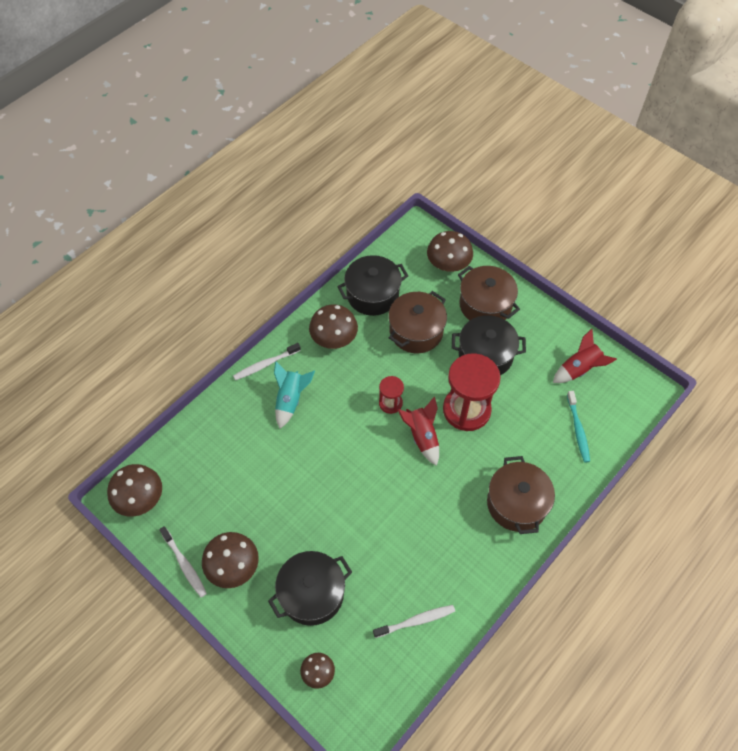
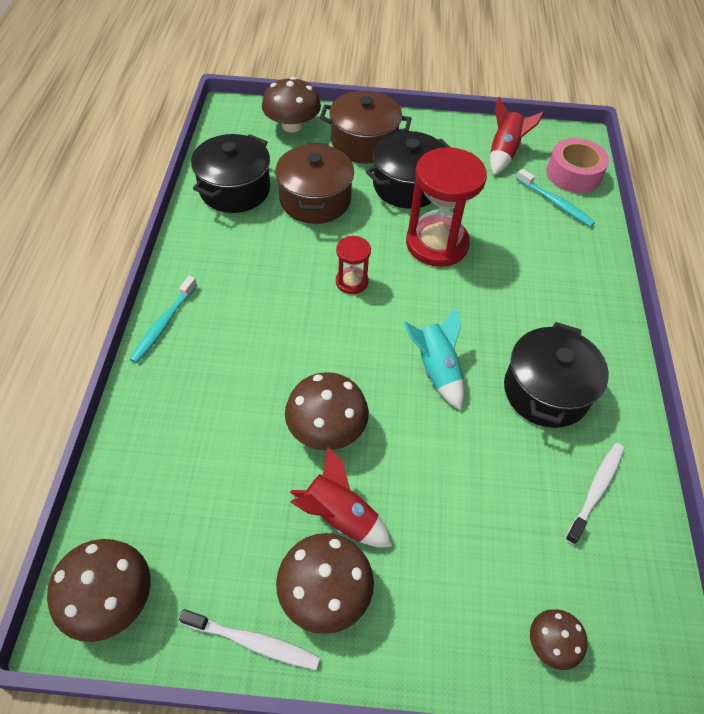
camera: 40 degrees left, 5 degrees down
white toothbrush [233,343,301,380] -> turquoise toothbrush [129,276,197,363]
black pot [268,551,352,626] -> black pot moved to [504,322,609,428]
turquoise rocket [274,361,315,428] -> turquoise rocket moved to [403,307,465,410]
brown mushroom [309,304,358,349] -> brown mushroom moved to [285,372,369,450]
red rocket [398,396,439,466] -> red rocket moved to [290,447,393,547]
brown pot [487,456,555,534] -> none
none -> pink tape [547,138,609,193]

